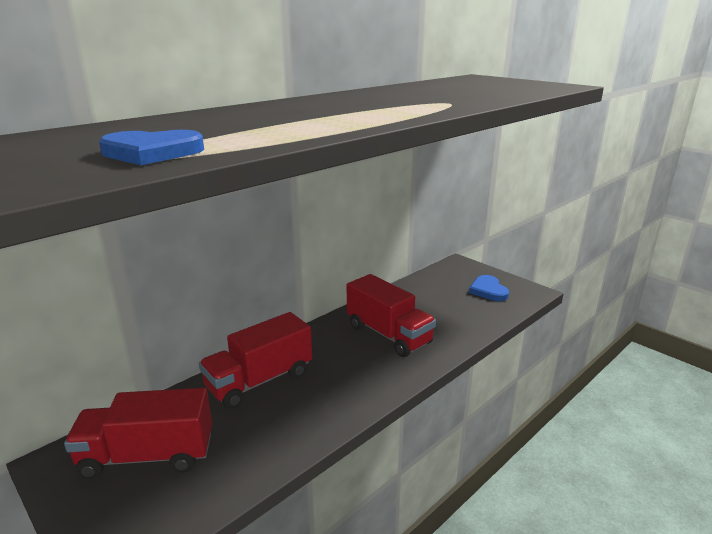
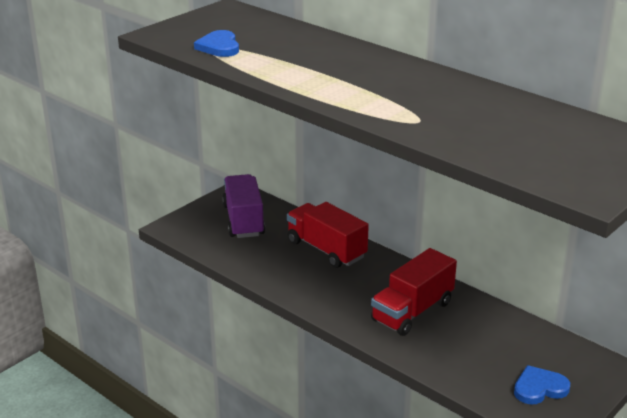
camera: 85 degrees right, 5 degrees up
red truck [64,388,212,479] -> purple truck [222,174,265,238]

